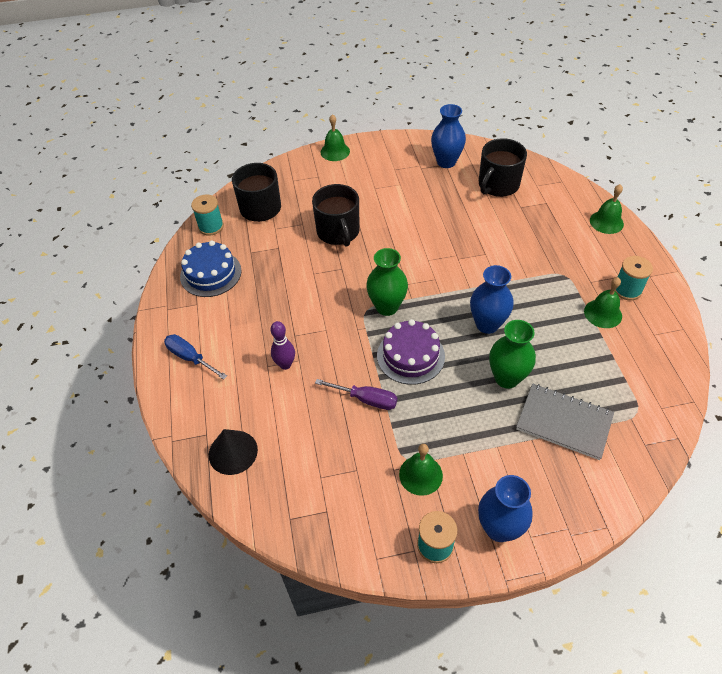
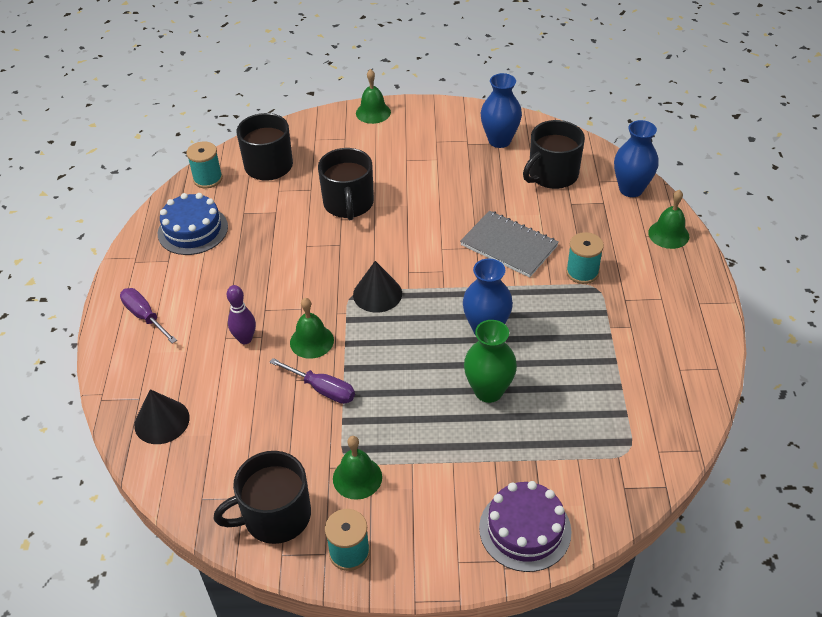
camera: 10 degrees right, 5 degrees down
blue screwdriver [164,334,227,380] -> purple screwdriver [120,288,177,344]
green vase [366,248,408,316] -> black cone [353,261,402,313]
purple cake [377,319,445,385] -> purple cake moved to [479,481,572,572]
blue vase [478,475,533,542] -> blue vase moved to [614,120,659,197]
grey notebook [516,383,614,460] -> grey notebook moved to [460,211,559,278]
green bell [584,277,622,328] -> green bell moved to [290,298,334,359]
turquoise spool [615,256,653,300] -> turquoise spool moved to [566,232,604,284]
none -> black mug [214,451,311,544]

